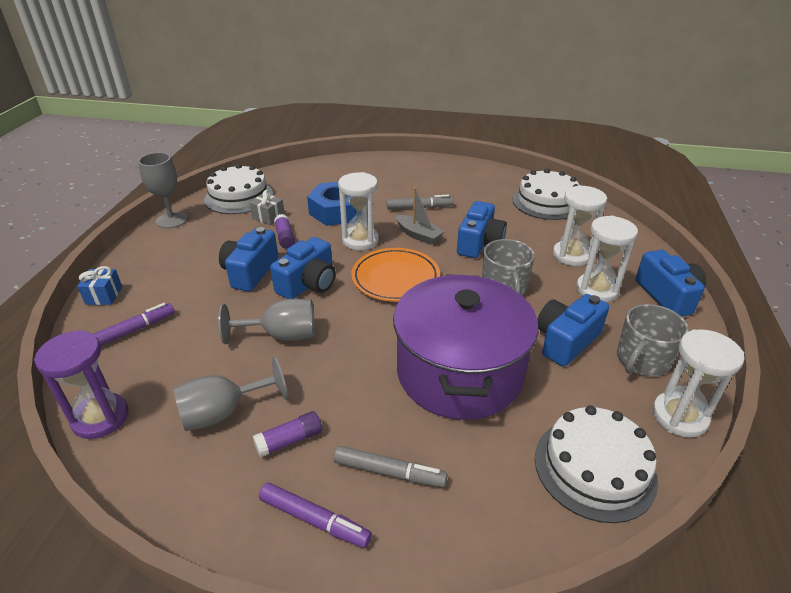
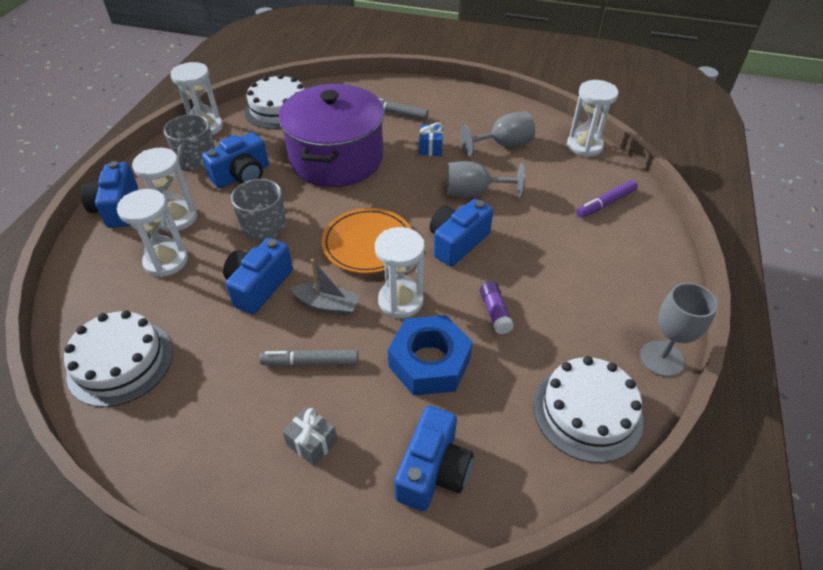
camera: 175 degrees left, 10 degrees up
purple hourglass [34,330,128,439] -> white hourglass [567,80,618,157]
blue gift [77,266,122,305] -> blue gift moved to [419,122,443,156]
blue camera [219,227,278,291] -> blue camera moved to [394,406,473,511]
grey gift [250,190,285,225] -> grey gift moved to [283,407,337,466]
purple glue stick [253,411,322,458] -> none
purple marker [259,483,372,548] -> none
grey boat [396,187,444,245] -> grey boat turned 150 degrees clockwise [290,259,360,316]
grey mug [617,304,689,376] -> grey mug turned 135 degrees clockwise [164,114,215,171]

